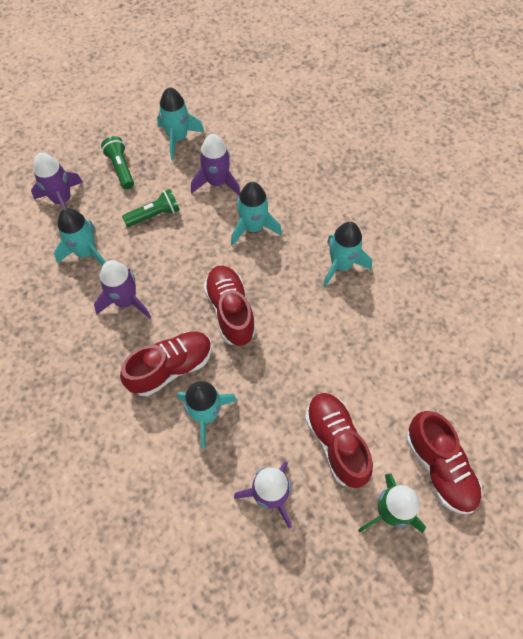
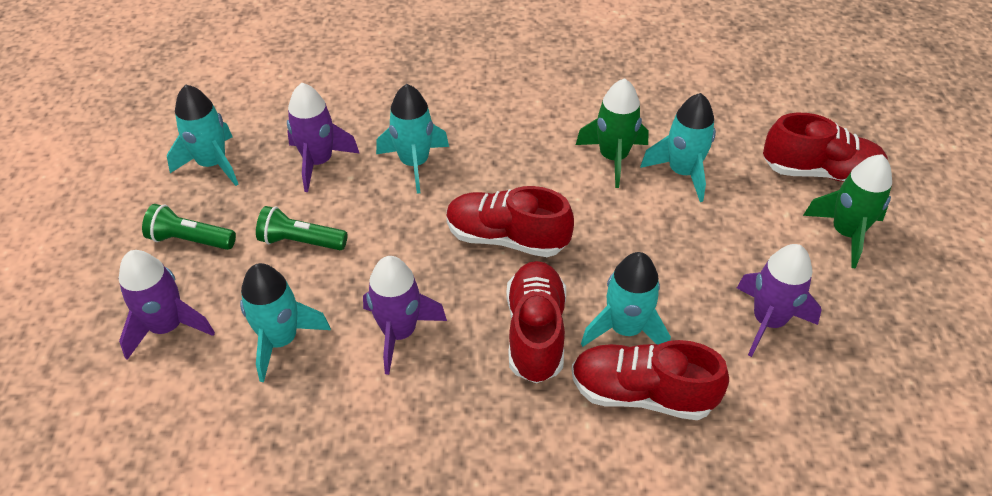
camera: 55 degrees left, 15 degrees down
green flashlight [122,189,180,227] -> green flashlight turned 90 degrees counterclockwise [256,206,348,250]
red shoe [305,393,373,488] -> red shoe moved to [571,340,729,420]
turquoise rocket [323,222,372,287] -> turquoise rocket moved to [640,93,716,202]
none -> green rocket [576,78,649,188]

